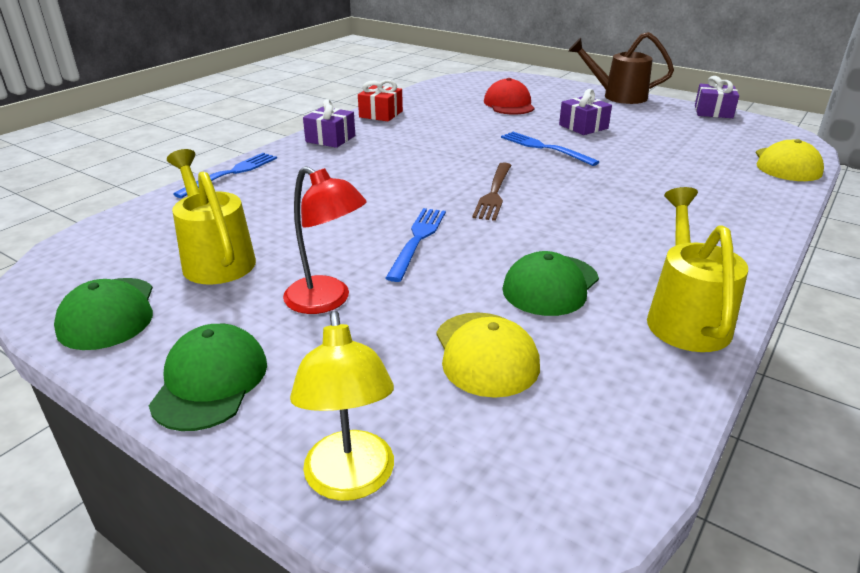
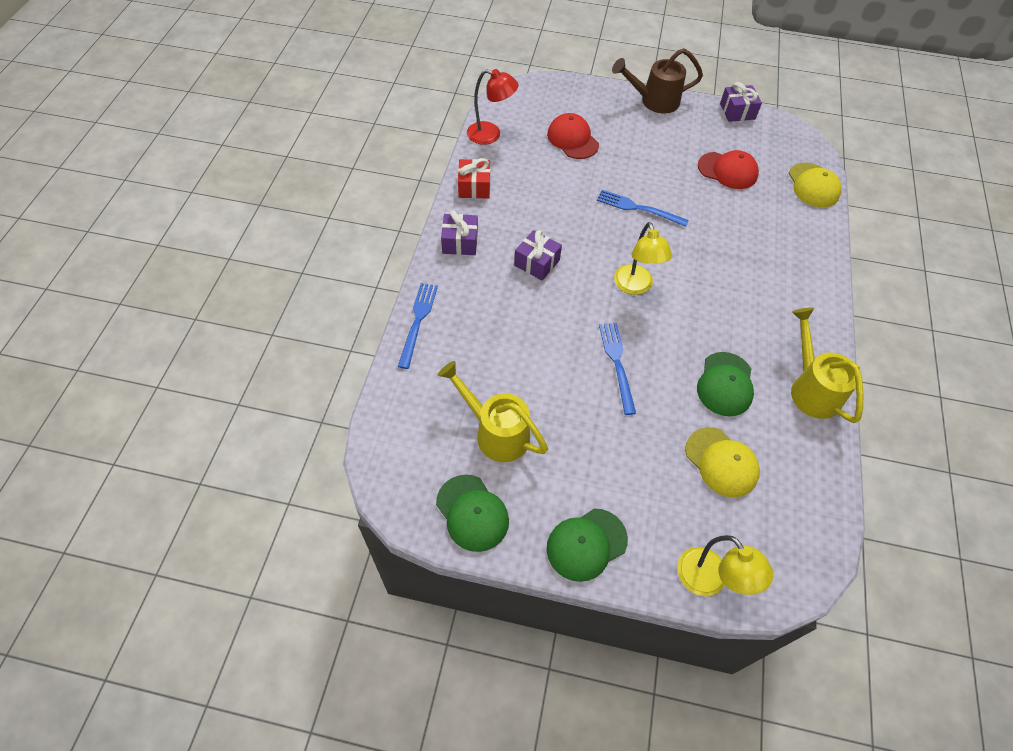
camera: 25 degrees left, 25 degrees up
green cap [149,324,267,431] -> green cap turned 105 degrees counterclockwise [547,508,628,582]
red lamp [283,166,367,314] -> red lamp moved to [467,69,519,145]
brown fork [472,162,511,221] -> yellow lamp [614,222,672,295]
purple gift [559,89,612,135] -> purple gift moved to [514,230,562,281]
none -> red cap [698,150,759,189]

